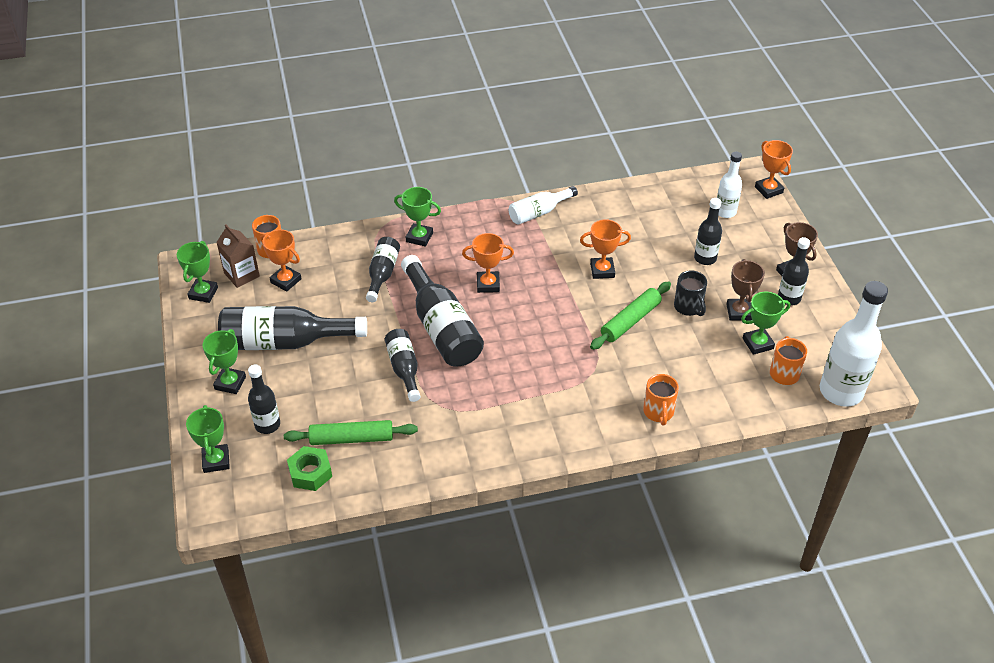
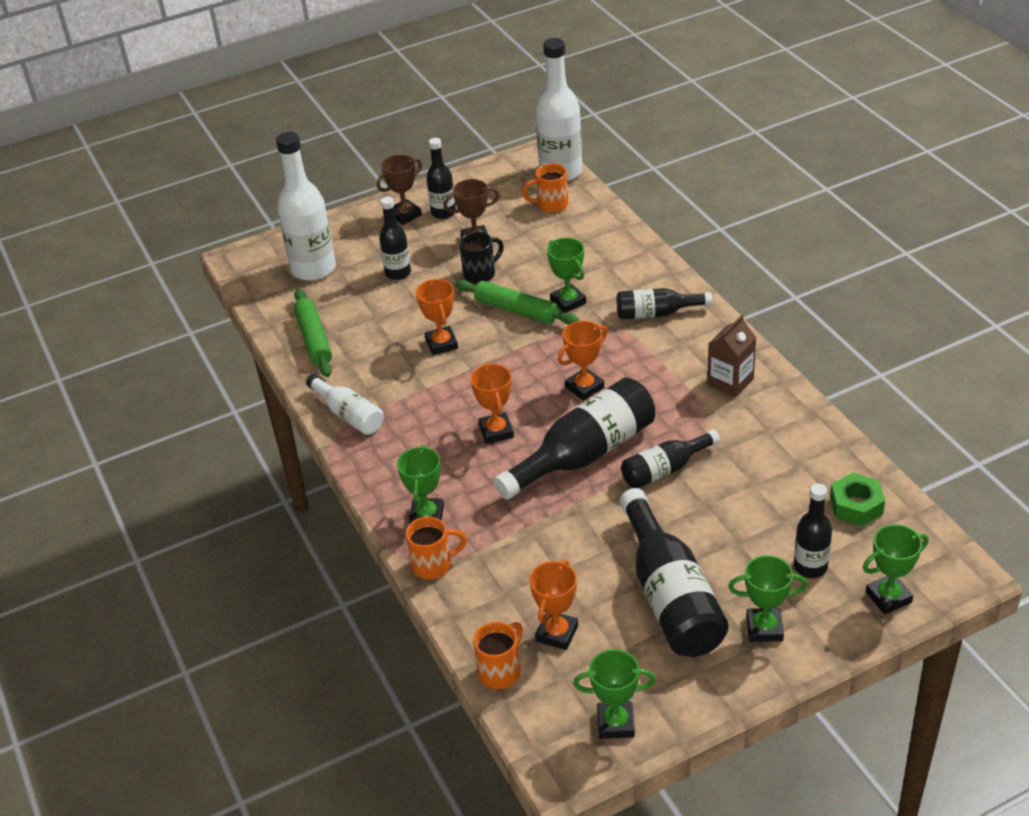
camera: 100 degrees left, 5 degrees down
brown carton [216,224,260,288] -> brown carton moved to [707,315,756,398]
green rolling pin [284,420,418,445] -> green rolling pin moved to [293,288,332,377]
black bottle [366,237,400,302] -> black bottle moved to [617,288,712,319]
orange mug [643,374,679,425] -> orange mug moved to [405,517,467,579]
white bottle [717,151,742,218] -> white bottle [276,132,336,281], size x1.75
green trophy [741,292,790,355] -> green trophy moved to [547,238,586,313]
orange trophy [755,140,793,199] -> orange trophy moved to [558,321,607,401]

